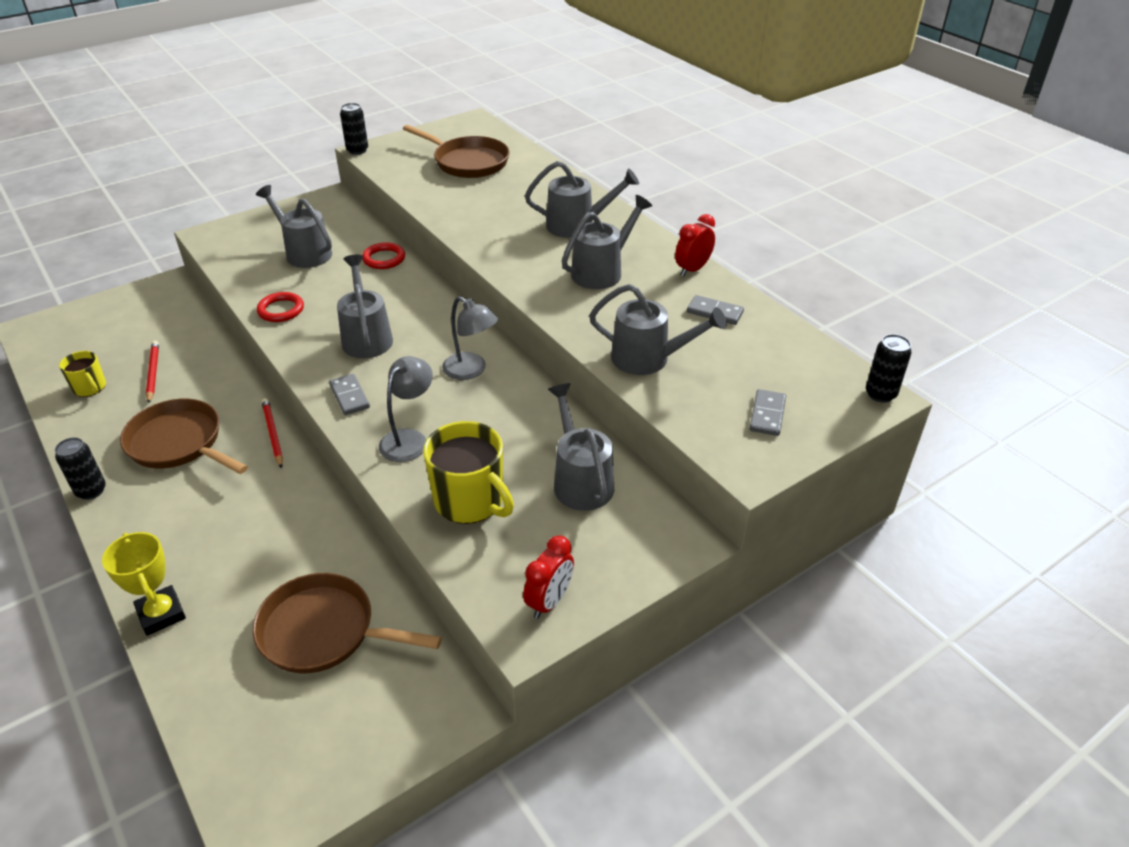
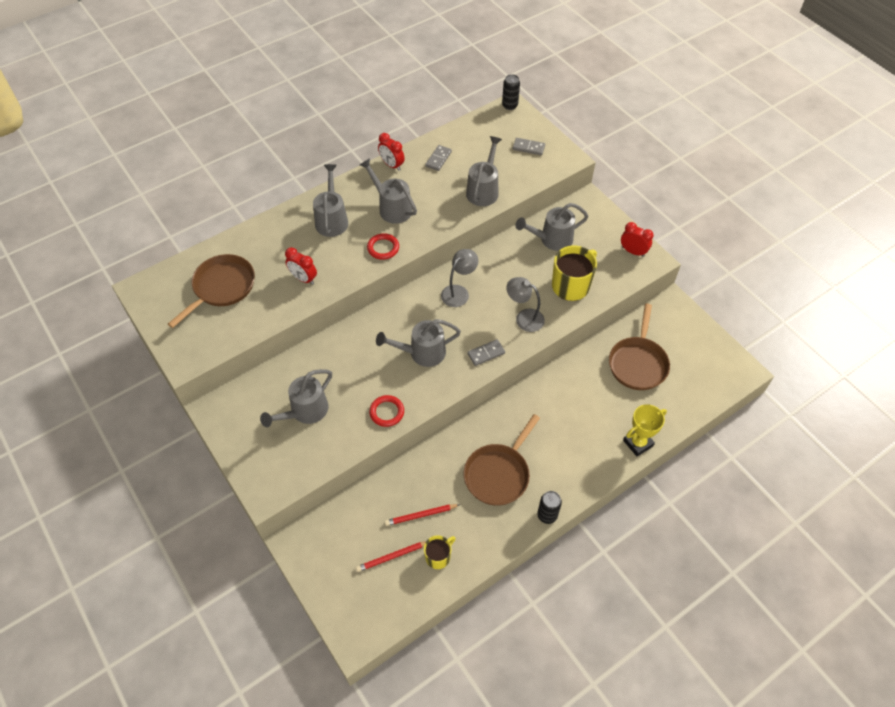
camera: 90 degrees left, 15 degrees up
red pencil [261,398,283,469] -> red pencil moved to [356,541,426,572]
black can [340,103,368,155] -> none
red ring [362,242,405,269] -> red ring moved to [367,233,399,260]
none -> red clock [285,247,317,285]

